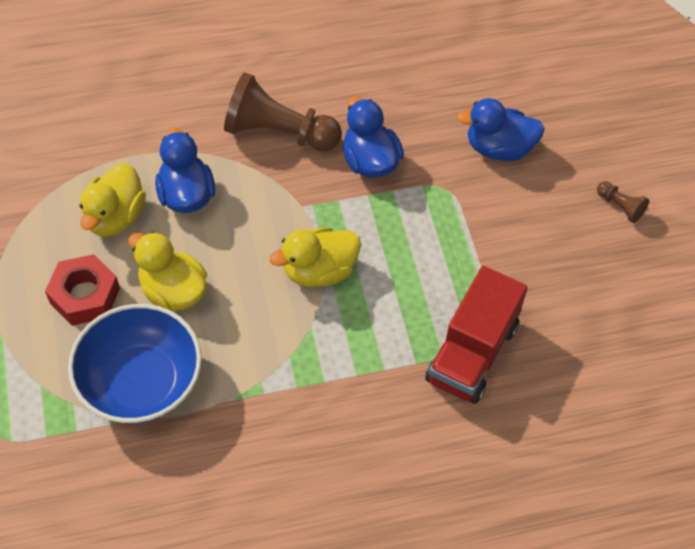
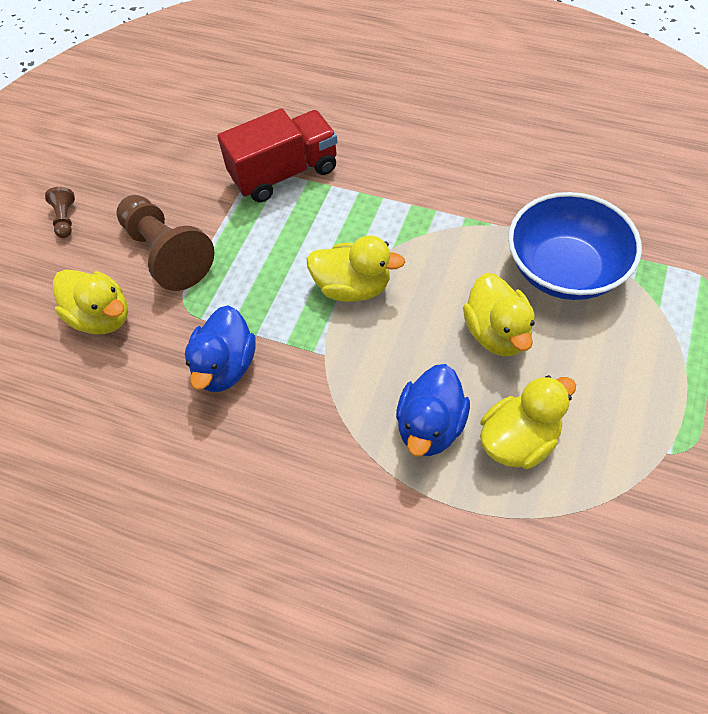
camera: 140 degrees left, 0 degrees up
red nut [45,254,120,326] -> none
brown pawn [224,72,342,151] -> brown pawn moved to [116,195,215,291]
blue duck [456,98,545,161] -> yellow duck [53,269,128,334]

